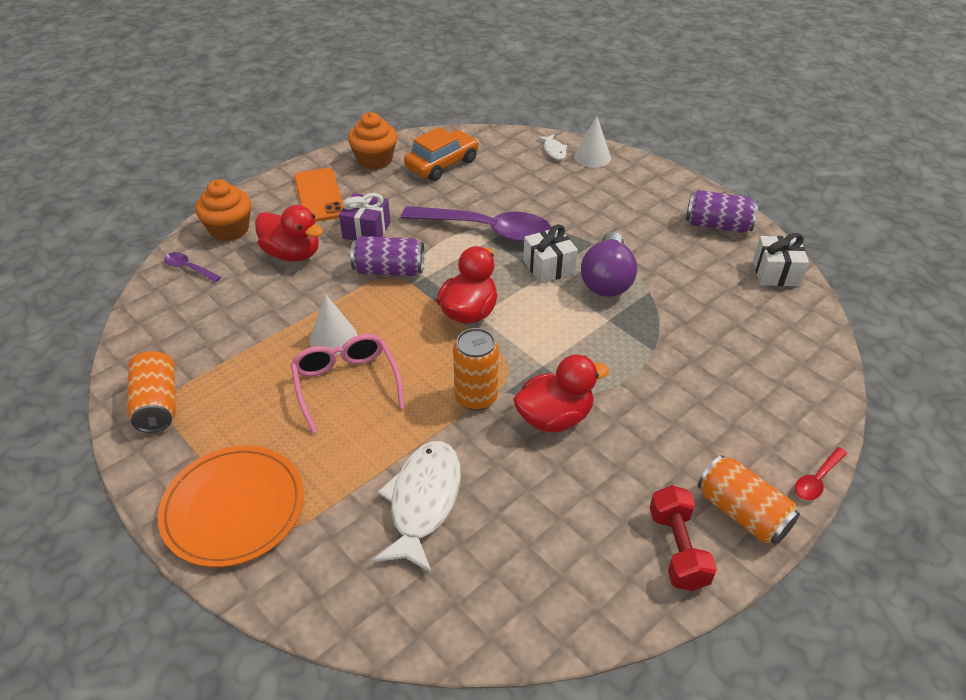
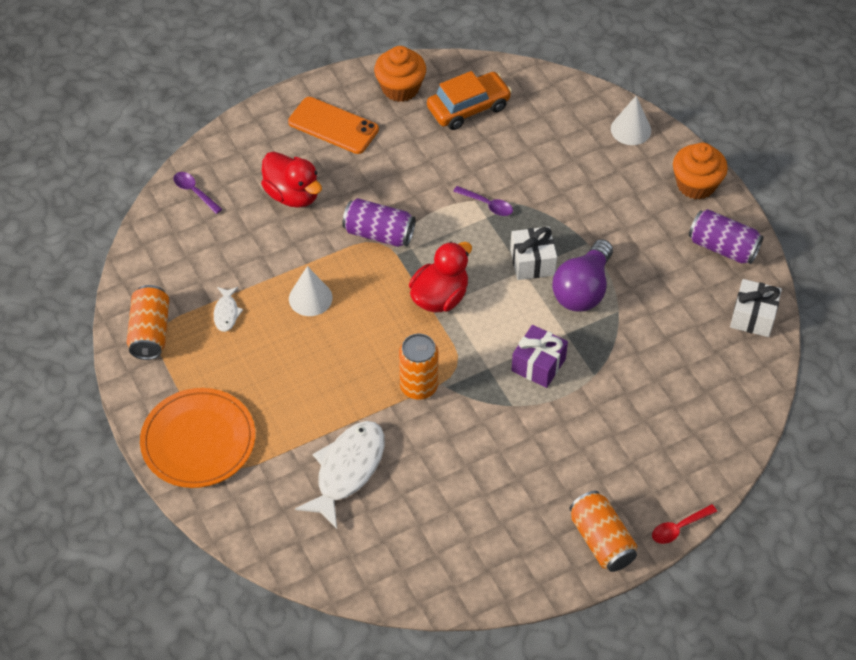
camera: 15 degrees right, 10 degrees up
orange cupcake [195,179,251,241] -> orange cupcake moved to [673,143,728,199]
pink glasses [291,334,405,433] -> none
orange phone [294,168,344,222] -> orange phone turned 60 degrees counterclockwise [288,97,379,154]
purple gift [339,193,390,240] -> purple gift moved to [511,325,568,388]
purple spoon [401,206,552,242] -> purple spoon [453,186,513,216], size x0.42
red duck [513,355,609,432] -> none
white fish [538,134,567,160] -> white fish moved to [214,287,243,332]
red dumbbell [650,485,717,591] -> none

